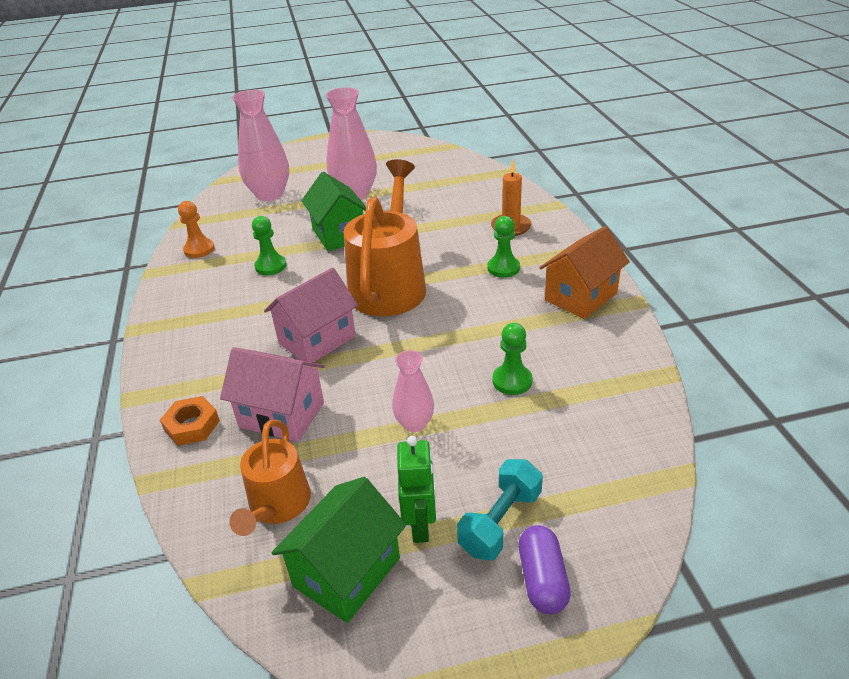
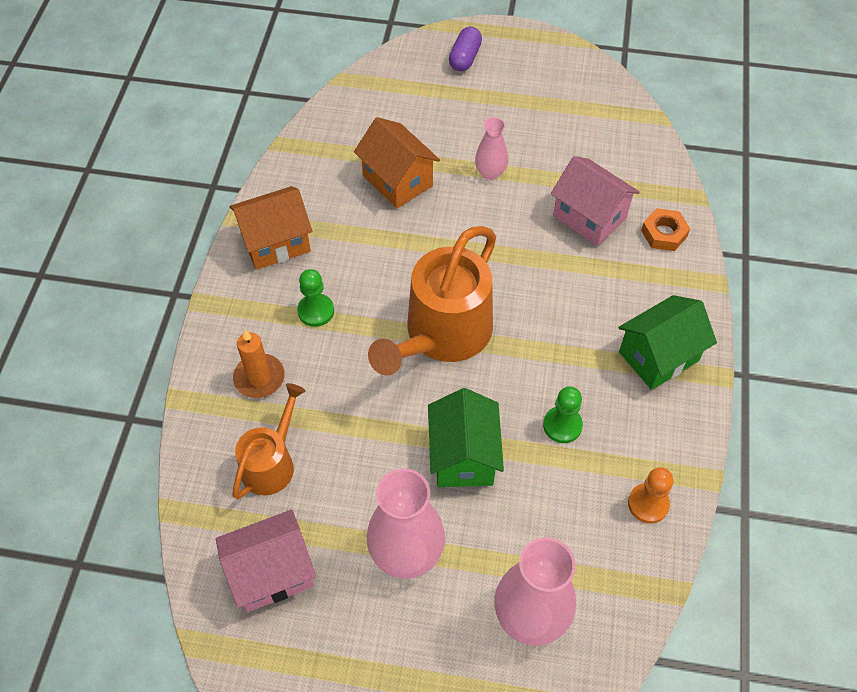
camera: 160 degrees left, 20 degrees up
orange watering can [229,420,311,536] -> orange watering can moved to [232,383,306,499]
pink house [264,268,358,363] -> pink house moved to [216,510,316,612]
green house [271,477,406,623] -> green house moved to [618,295,717,390]
green robot [397,436,436,543] -> none
turquoise dumbbell [457,459,543,561] -> none
green pawn [492,323,532,395] -> orange house [354,117,440,209]

